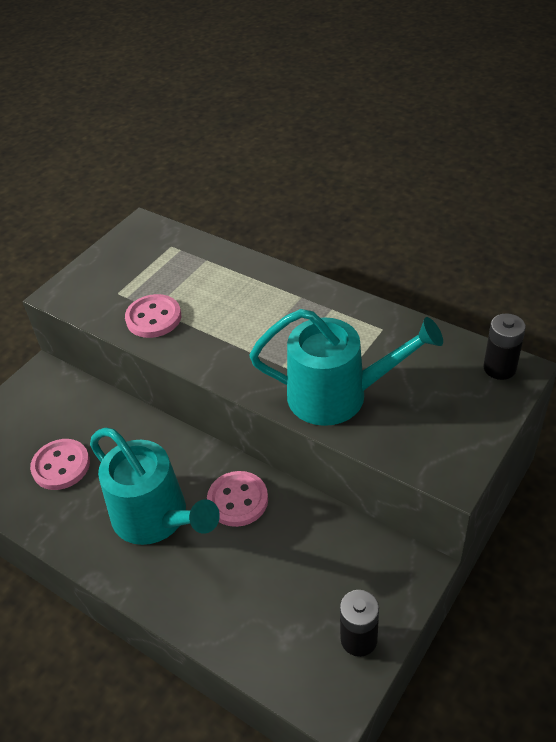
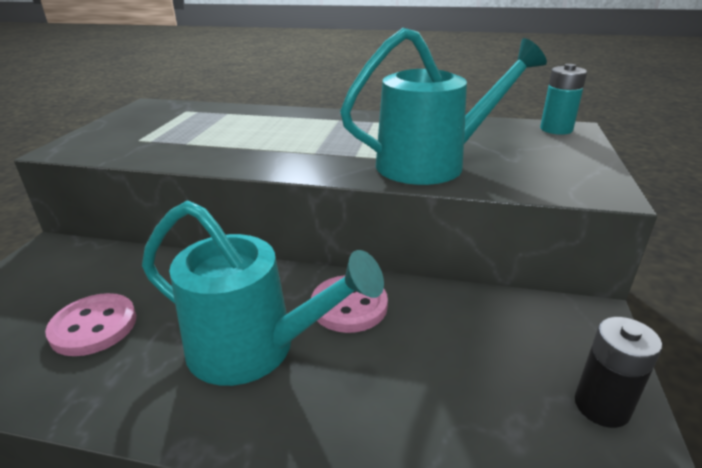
camera: 25 degrees left, 15 degrees down
pink button [125,294,181,338] -> none
black battery [483,313,526,380] -> turquoise battery [540,64,587,135]

